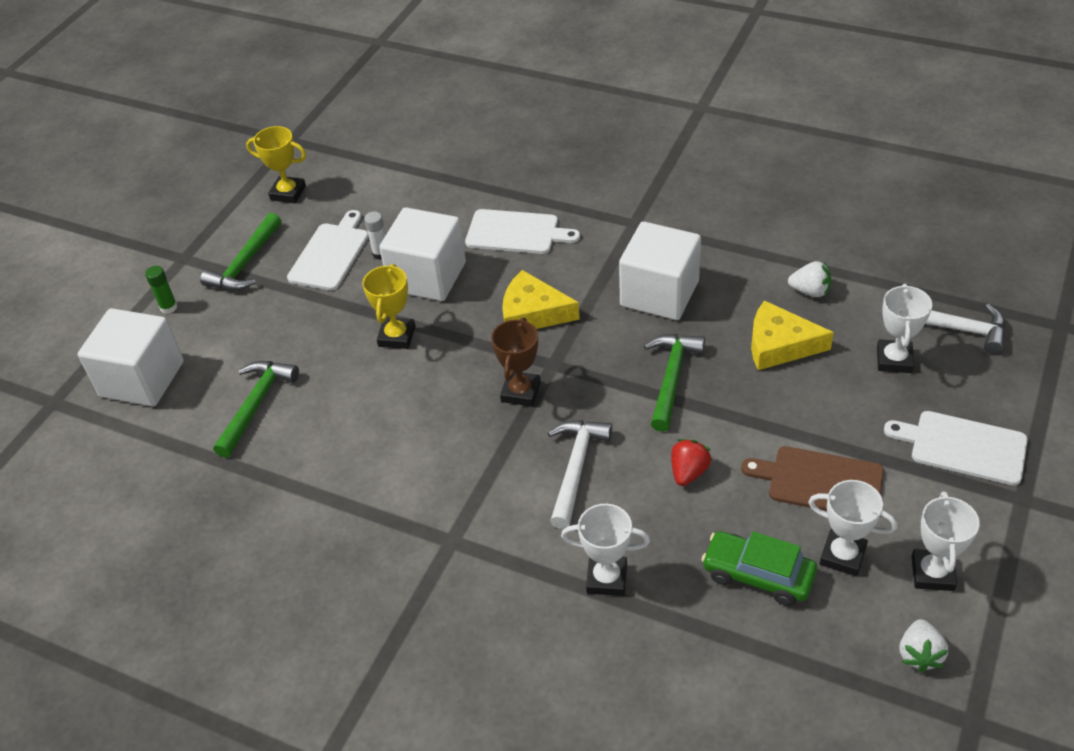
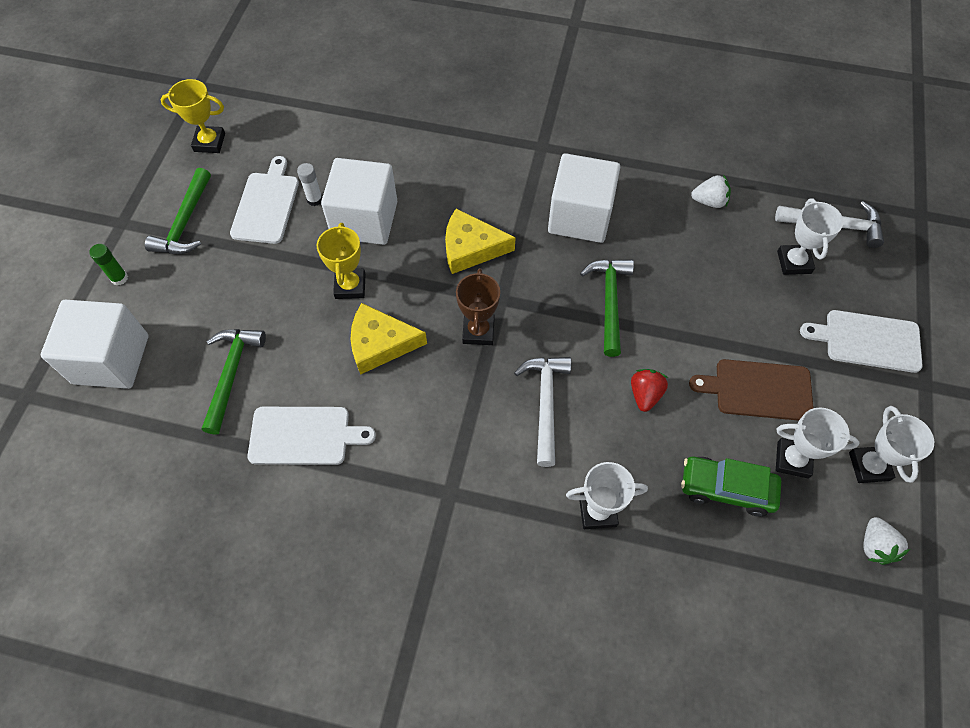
camera: 15 degrees left, 15 degrees up
white cutting board [465,209,580,254] -> white cutting board moved to [247,407,376,465]
yellow cheese [751,300,834,370] -> yellow cheese moved to [351,303,427,375]

